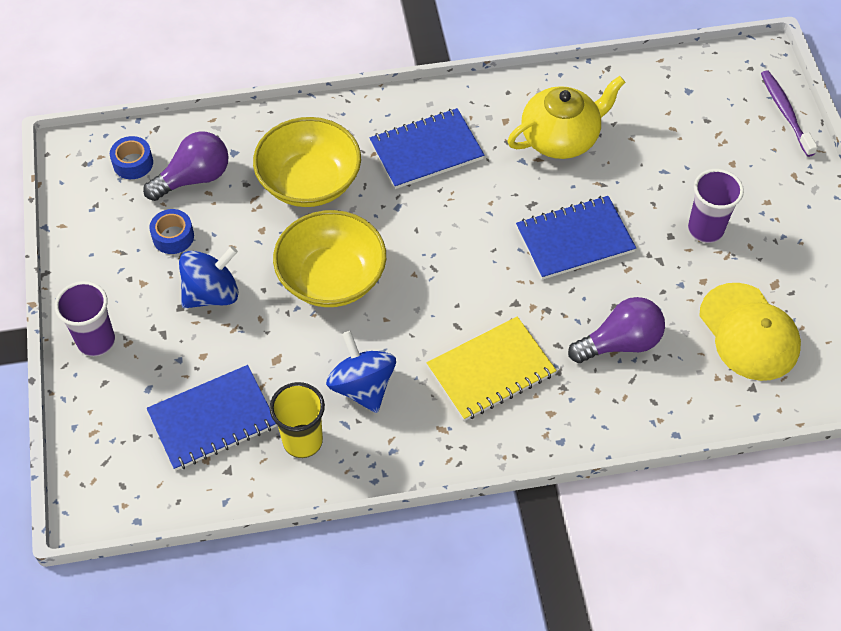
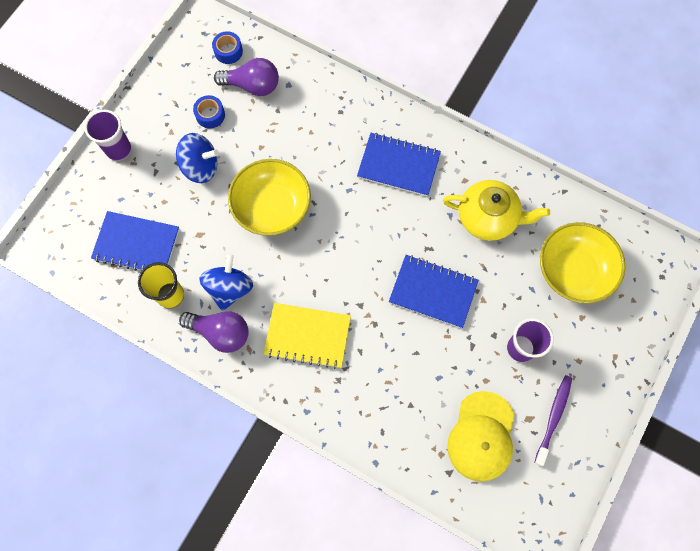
camera: 40 degrees right, 15 degrees up
yellow bowl [253,117,361,207] -> yellow bowl moved to [540,222,625,304]
purple light bulb [568,297,665,363] -> purple light bulb moved to [179,311,249,353]
purple toothbrush [761,71,818,157] -> purple toothbrush moved to [534,375,572,466]

